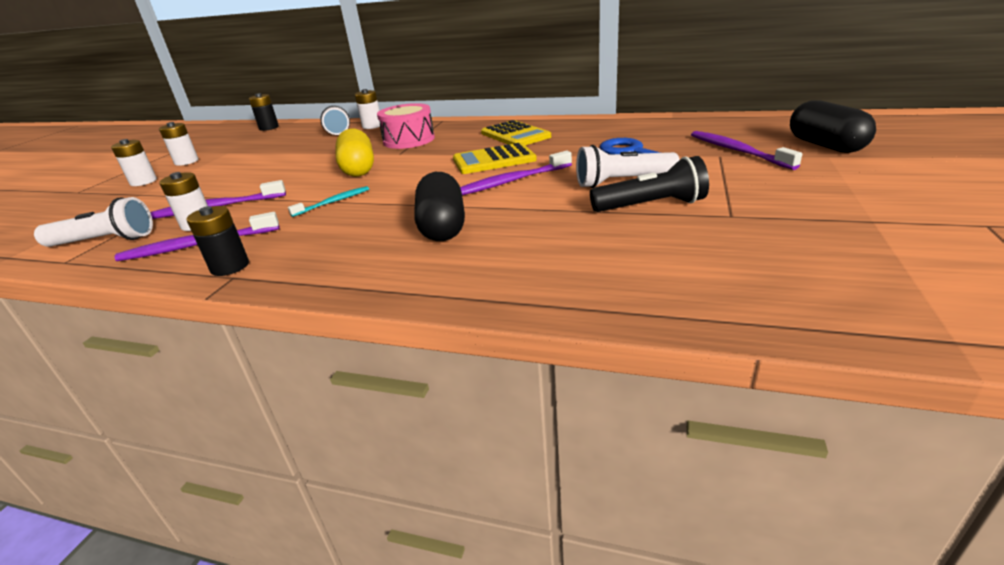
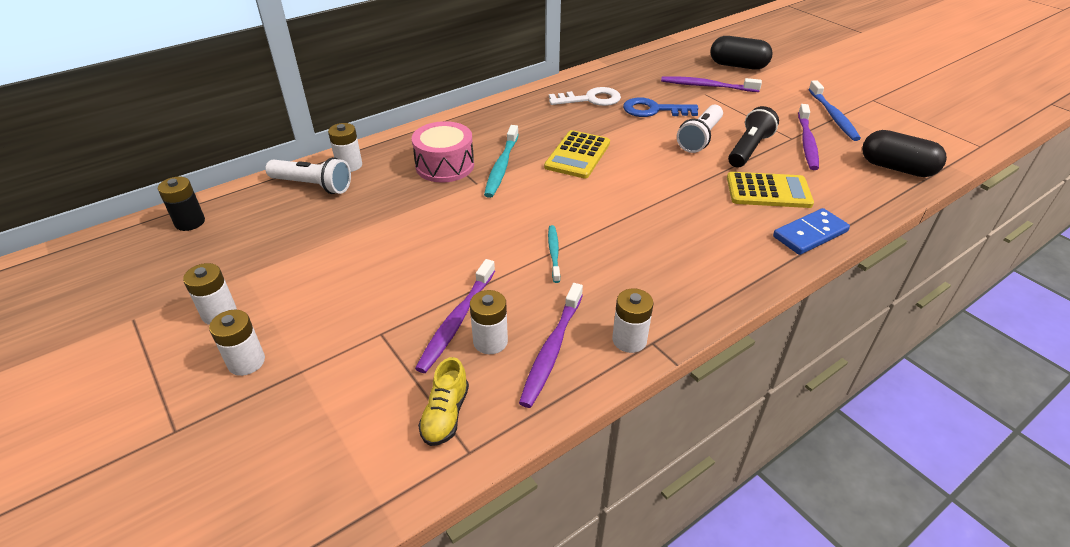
camera: 55 degrees left, 10 degrees up
white flashlight [34,197,153,247] -> yellow shoe [418,357,469,446]
black battery [186,206,249,276] -> white battery [612,288,654,353]
yellow capsule [336,129,374,177] -> none
black capsule [414,172,465,241] -> black capsule moved to [862,130,947,177]
purple toothbrush [460,151,572,195] -> purple toothbrush moved to [798,104,819,170]
yellow calculator [481,120,551,145] -> yellow calculator moved to [727,172,814,208]
none -> turquoise toothbrush [484,125,519,198]
none -> white key [549,87,621,106]
none -> blue domino [773,208,850,255]
none -> blue toothbrush [808,80,861,141]

